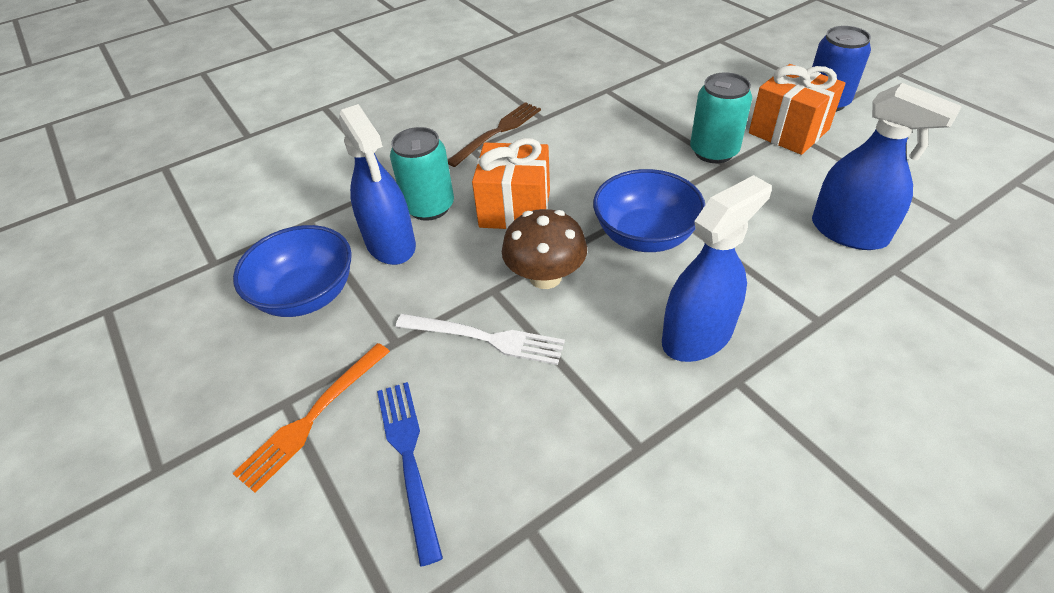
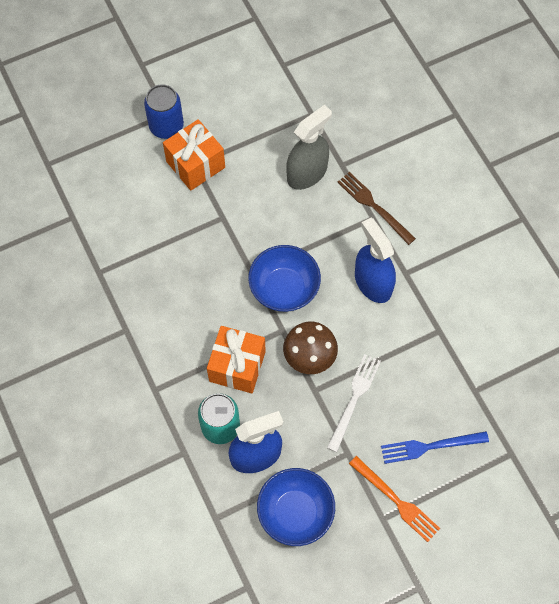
camera: 85 degrees left, 20 degrees up
brown fork [448,102,541,167] -> brown fork moved to [337,172,416,245]
turquoise can [690,73,752,163] -> none
blue spray bottle [812,83,962,250] -> grey spray bottle [286,105,332,190]

